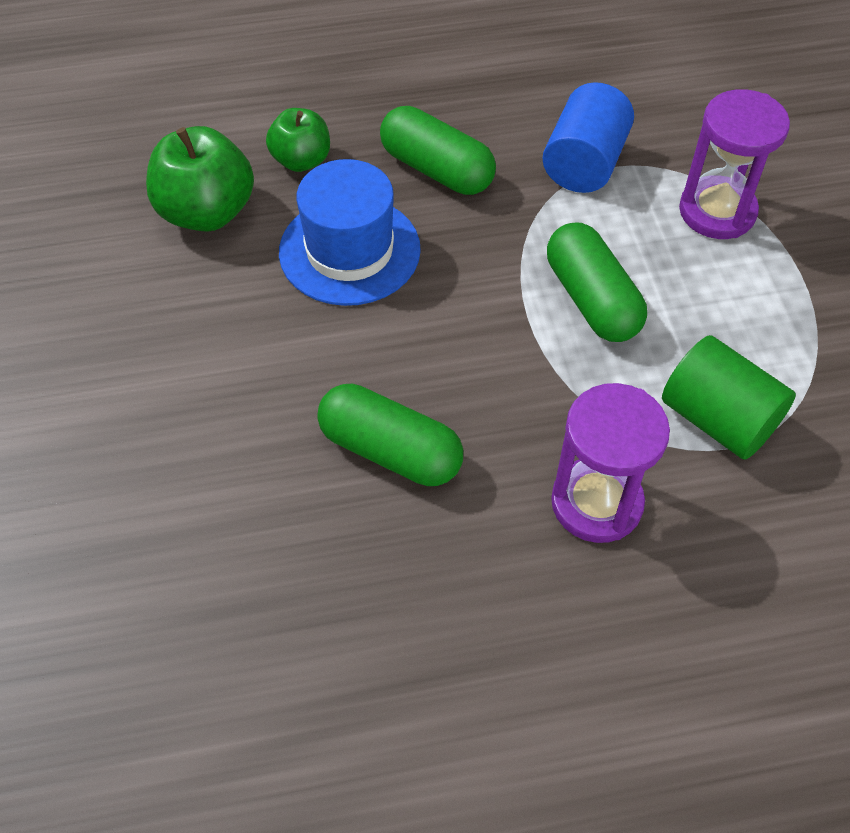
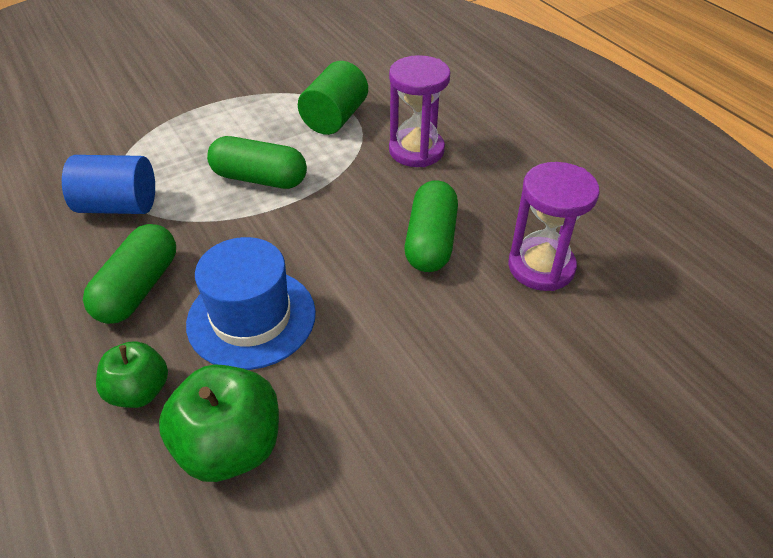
camera: 110 degrees left, 10 degrees down
green capsule [547,223,647,342] -> green capsule turned 60 degrees clockwise [207,136,307,189]
purple hourglass [679,89,790,239] -> purple hourglass moved to [508,162,600,291]

